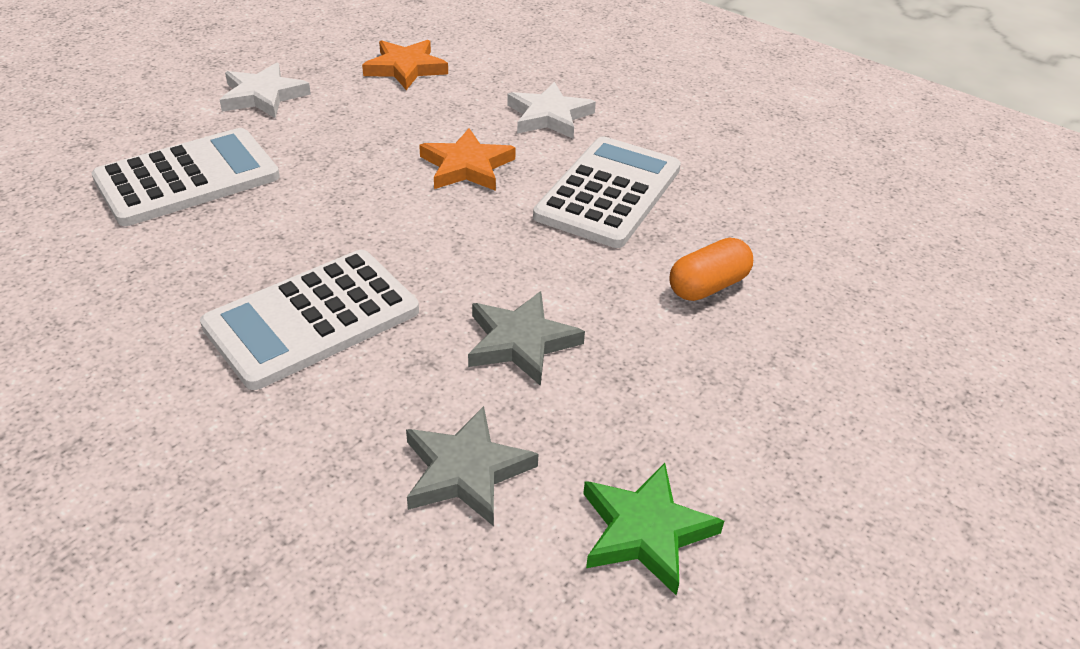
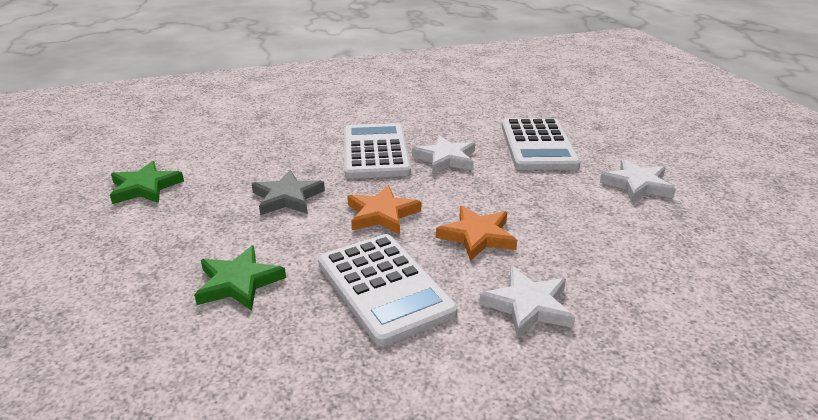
camera: 125 degrees right, 10 degrees down
orange star [362,40,448,90] -> orange star moved to [347,185,421,234]
grey star [406,406,539,526] -> none
orange capsule [669,238,753,301] -> green star [194,245,286,311]
none -> white star [412,135,475,174]

